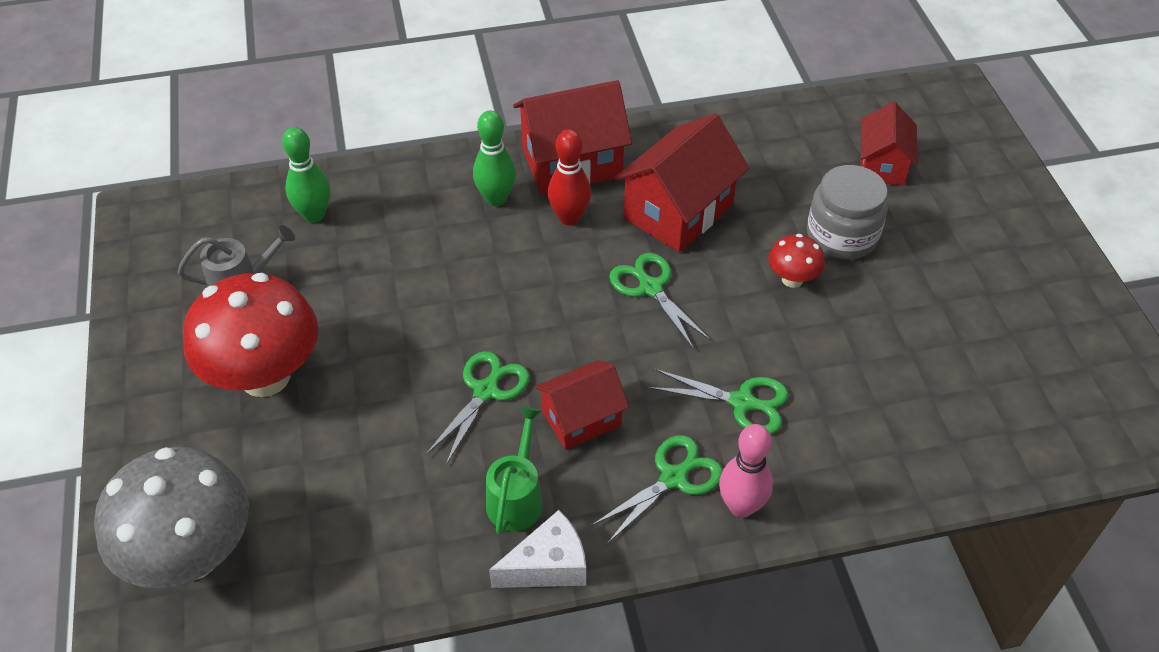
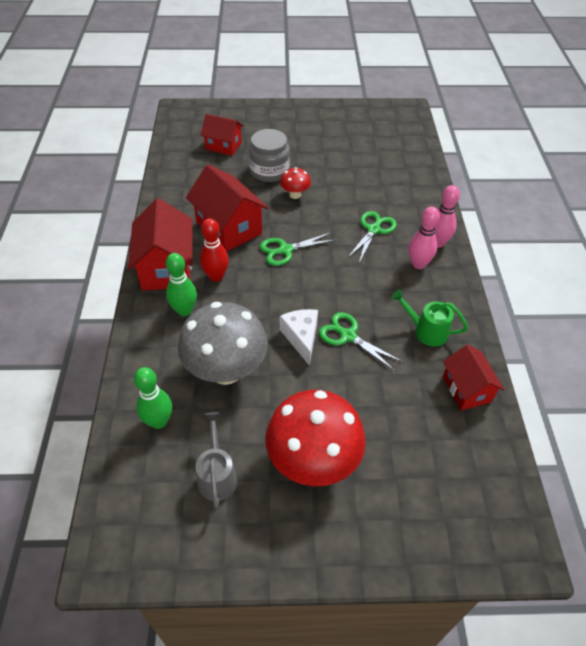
camera: 80 degrees left, 0 degrees up
grey mushroom [94,447,249,588] -> grey mushroom moved to [178,302,268,385]
white cheese [489,510,586,588] -> white cheese moved to [280,309,318,366]
red house [535,360,629,450] -> red house moved to [443,345,504,410]
green scissors [591,435,723,543] -> pink bowling pin [408,206,440,269]

